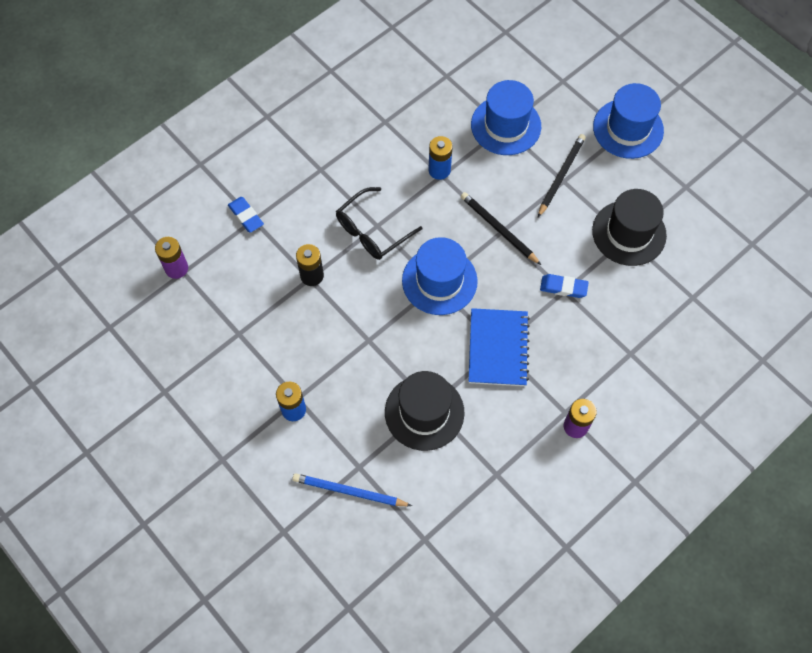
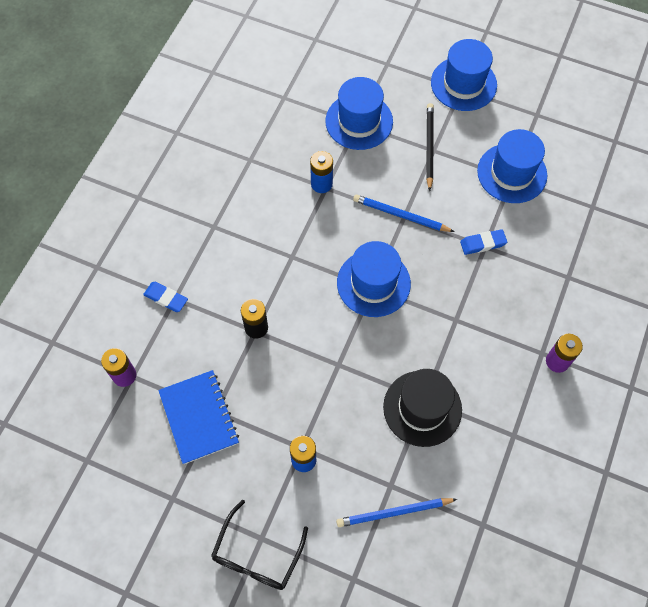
camera: 25 degrees left, 0 degrees up
black glasses [336,187,422,260] -> black glasses moved to [211,500,308,590]
black pencil [461,192,541,265] -> blue pencil [353,194,454,232]
blue notebook [469,308,530,386] -> blue notebook moved to [158,370,239,464]
black hat [592,189,667,266] -> blue hat [477,129,547,203]

